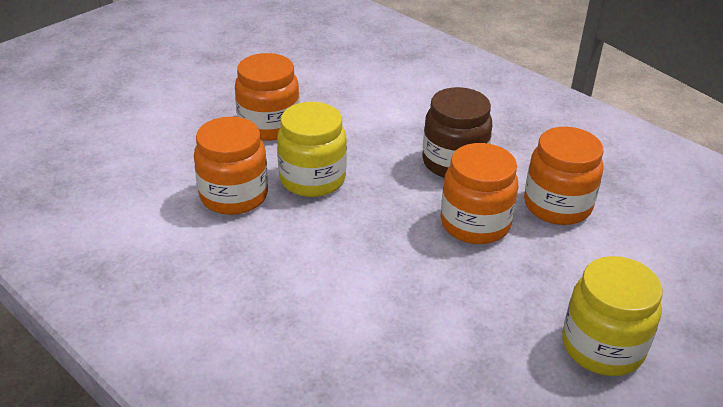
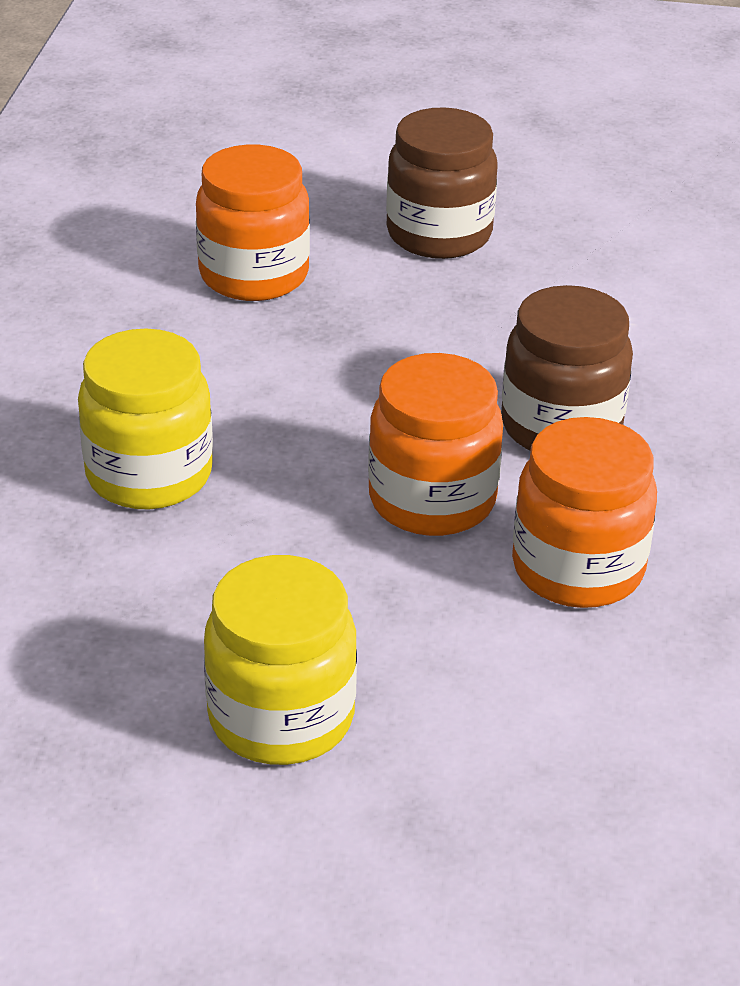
camera: 55 degrees right, 0 degrees up
orange jar [235,53,300,141] -> brown jar [386,107,497,259]
yellow jar [277,102,347,197] -> yellow jar moved to [78,328,213,509]

